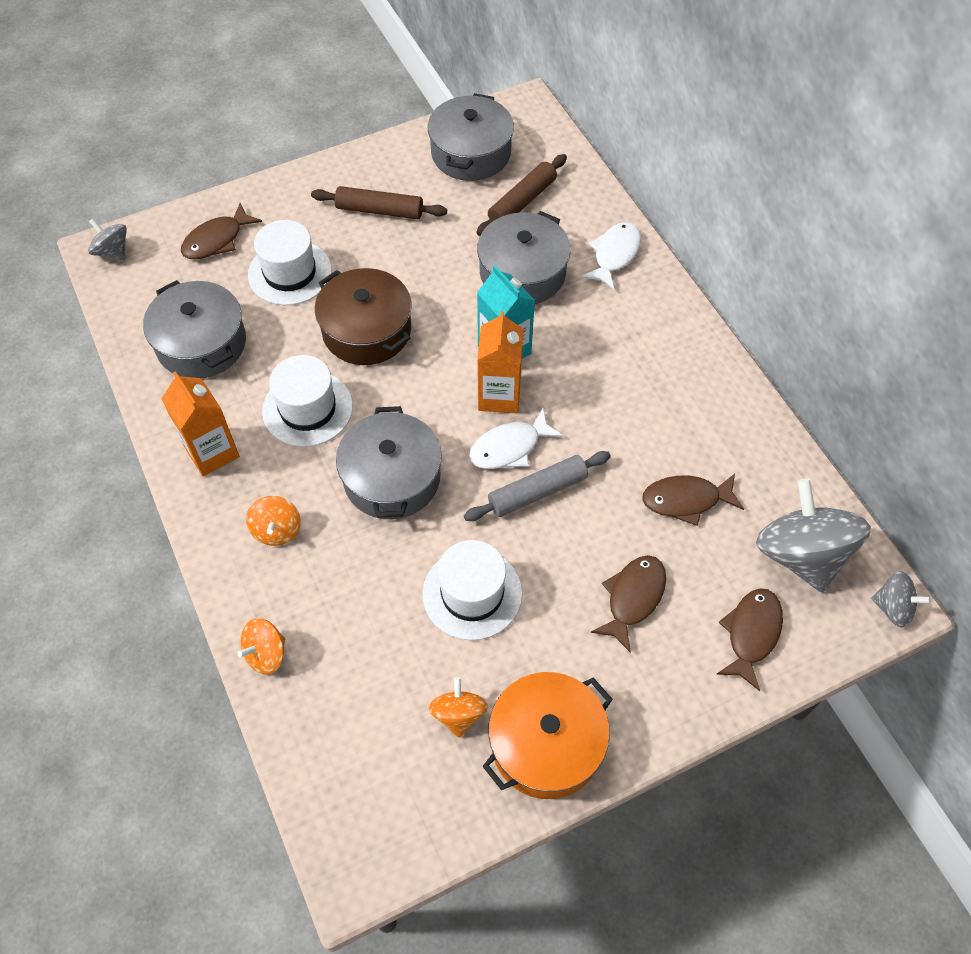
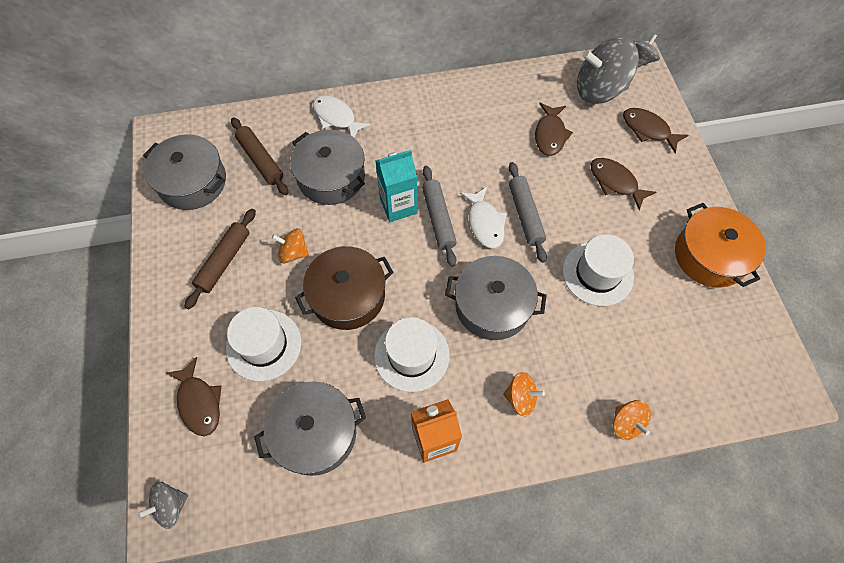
camera: 75 degrees left, 5 degrees up
orange spinning top [429,677,488,738] -> orange spinning top moved to [272,228,309,263]
orange carton [477,310,523,413] -> grey rolling pin [422,166,457,267]

